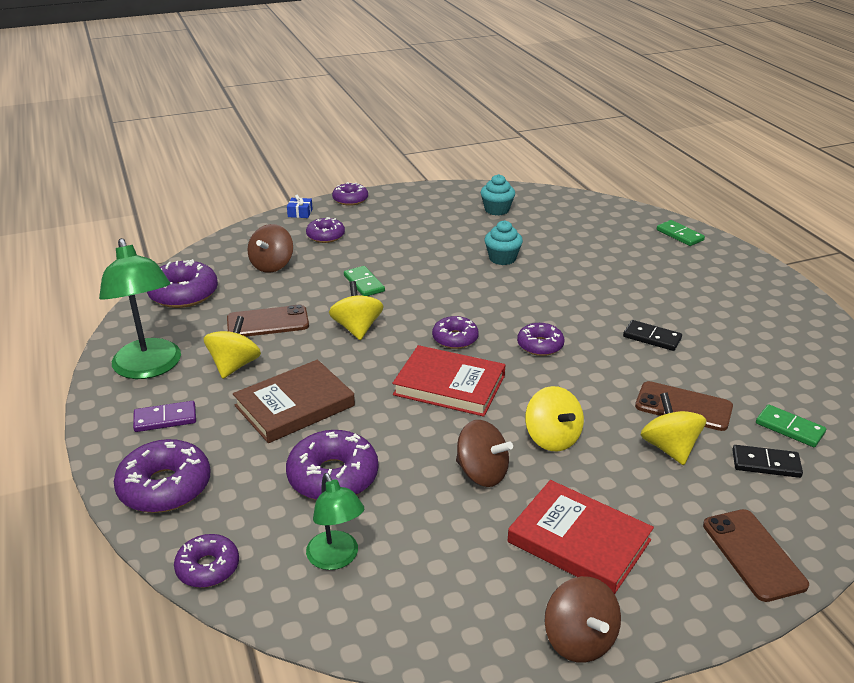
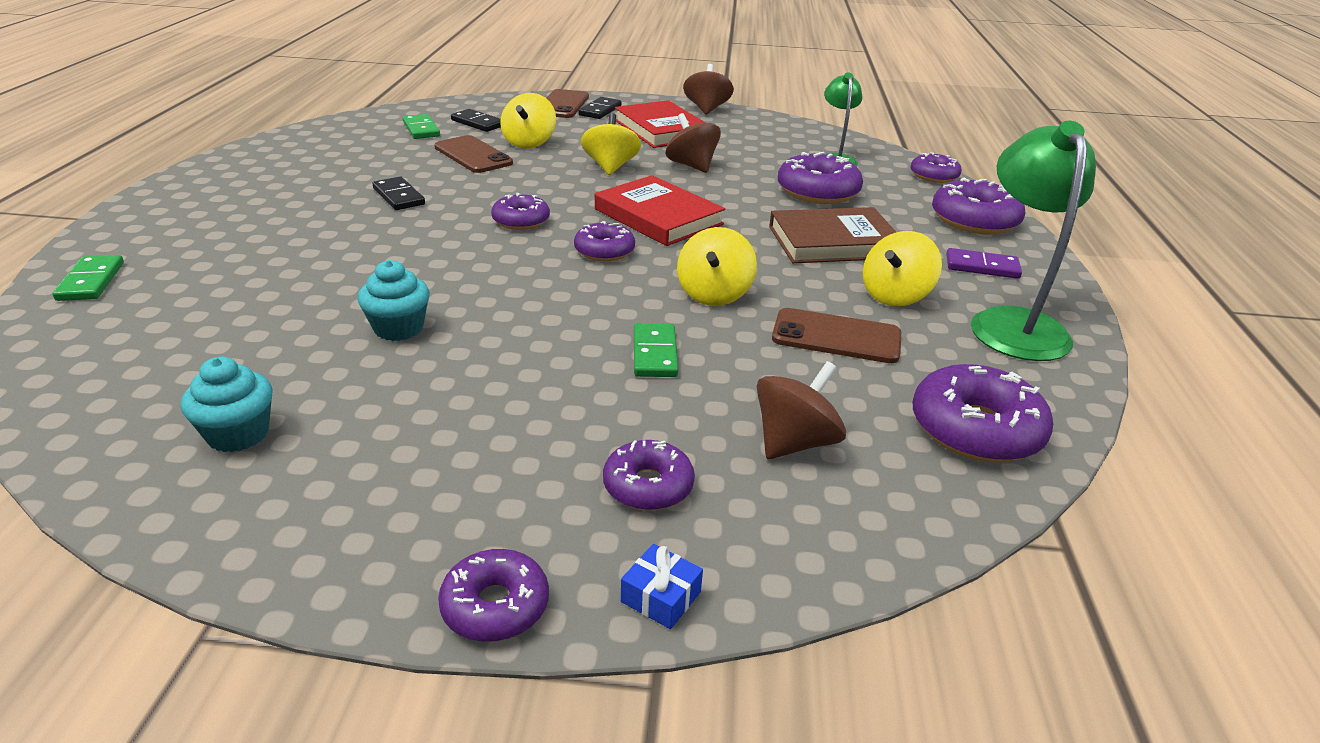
camera: 155 degrees left, 0 degrees up
none -> black domino [578,97,622,119]

